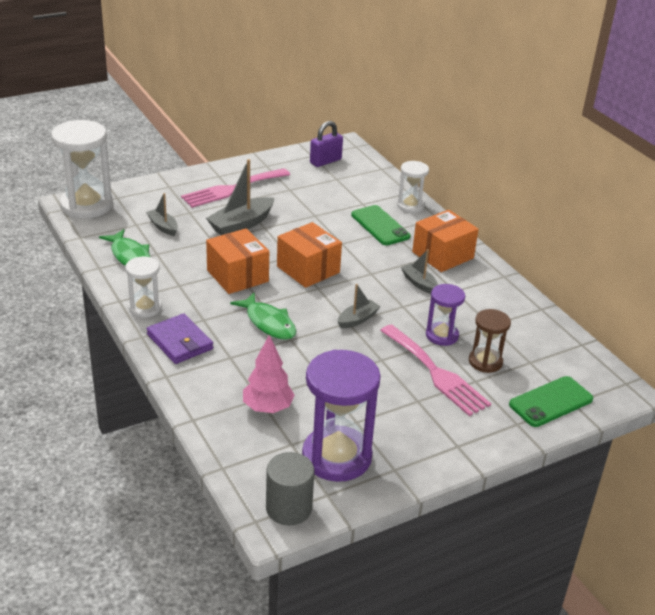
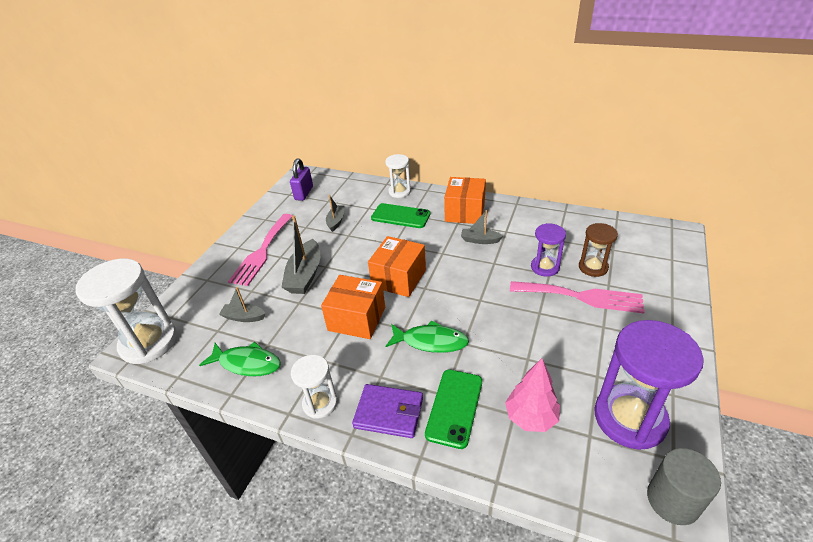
camera: 35 degrees left, 5 degrees up
orange box [277,222,342,288] -> orange box turned 75 degrees counterclockwise [368,236,426,297]
grey boat [338,284,381,328] -> grey boat moved to [326,195,344,232]
green phone [509,376,593,427] -> green phone moved to [425,369,482,449]

